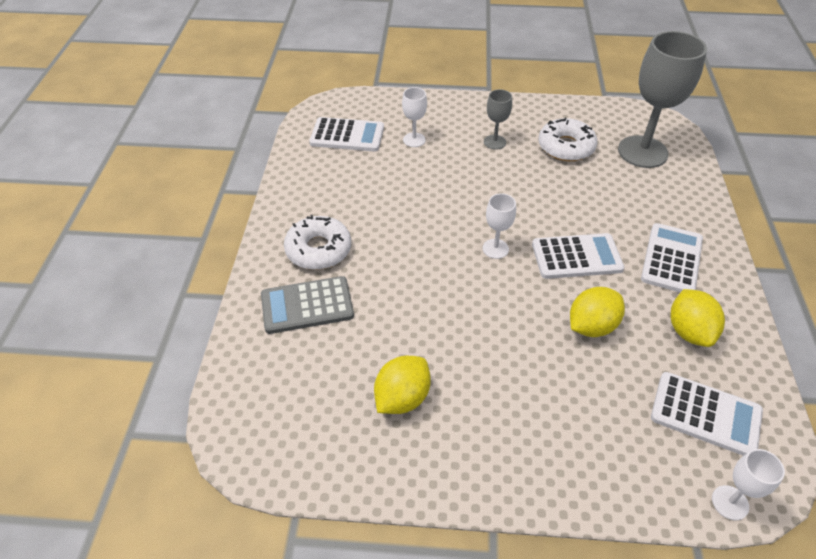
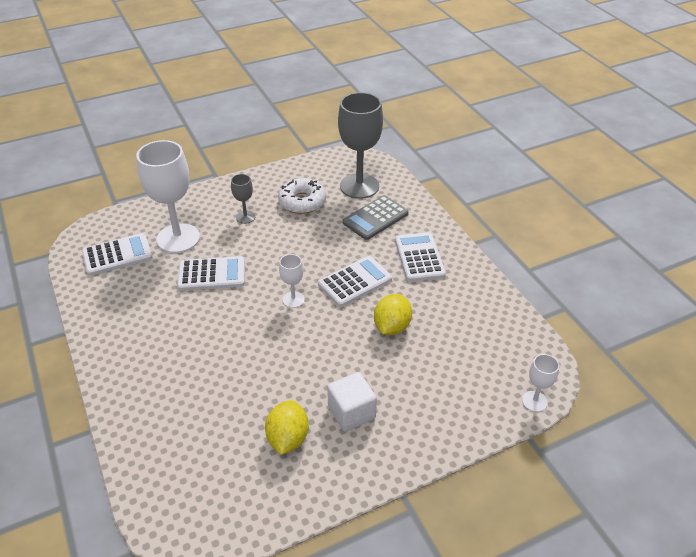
camera: 30 degrees left, 5 degrees down
grey calculator [261,276,354,334] -> grey calculator moved to [343,195,408,240]
white donut [284,215,351,270] -> none
white goblet [402,87,427,147] -> white goblet [136,140,200,253], size x2.13
white calculator [651,372,763,456] -> white calculator moved to [177,256,245,291]
yellow lemon [671,289,725,347] -> none
none -> white cube [327,372,377,432]

